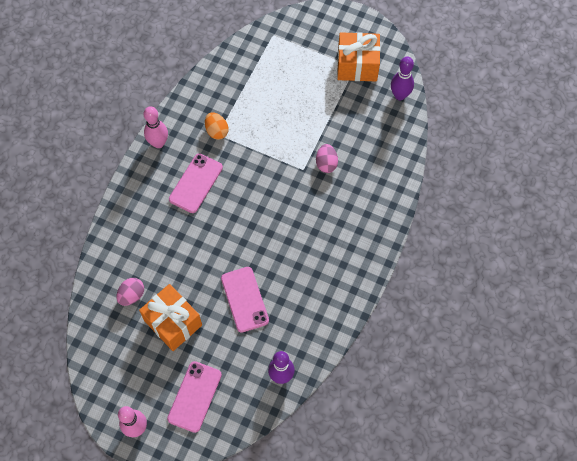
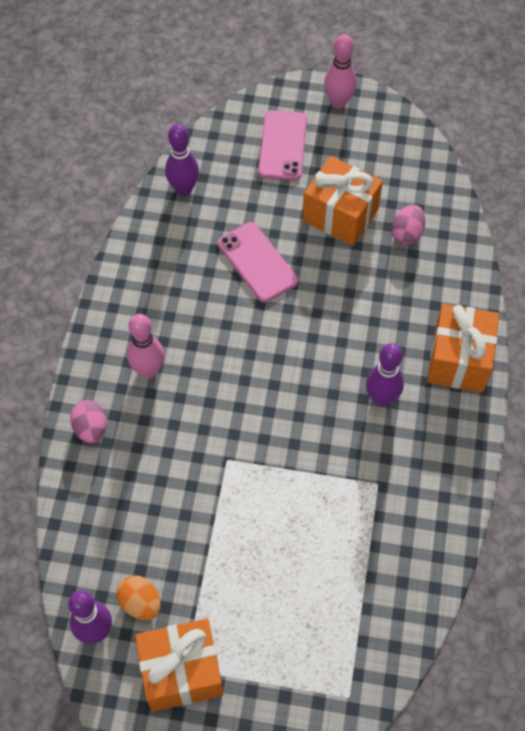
camera: 165 degrees right, 5 degrees down
pink bowling pin [144,106,168,148] -> pink bowling pin moved to [127,314,164,378]
pink phone [169,153,223,213] -> purple bowling pin [366,343,404,407]
orange egg [205,112,228,140] -> orange egg moved to [116,575,161,620]
pink egg [316,144,338,173] -> pink egg moved to [70,400,107,444]
none -> orange gift [427,304,499,392]

